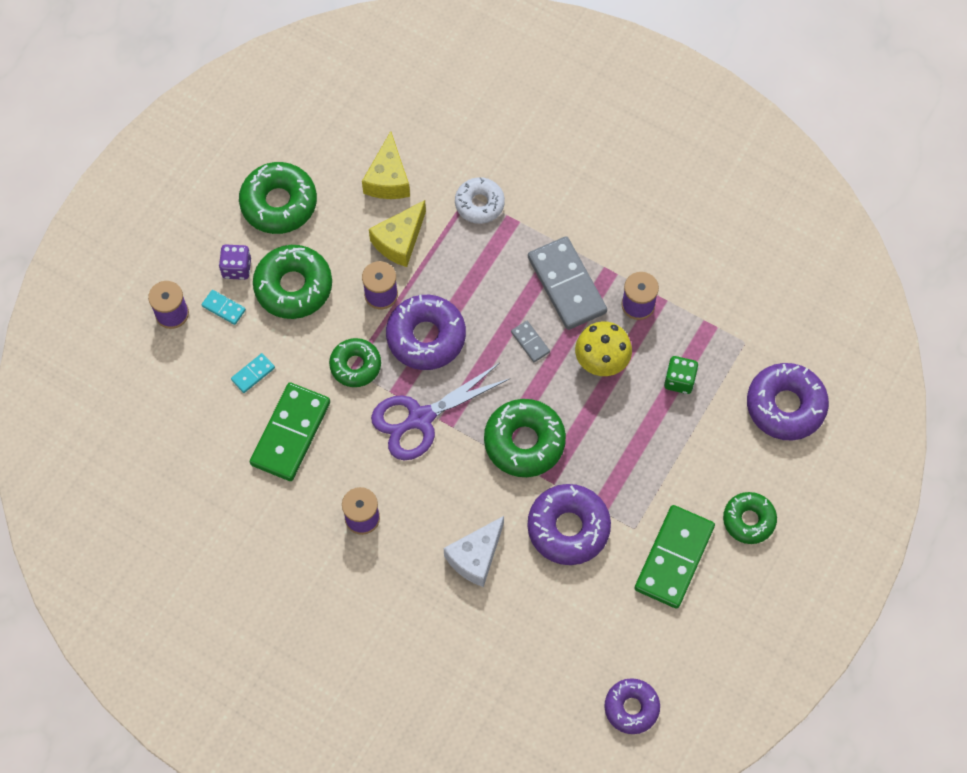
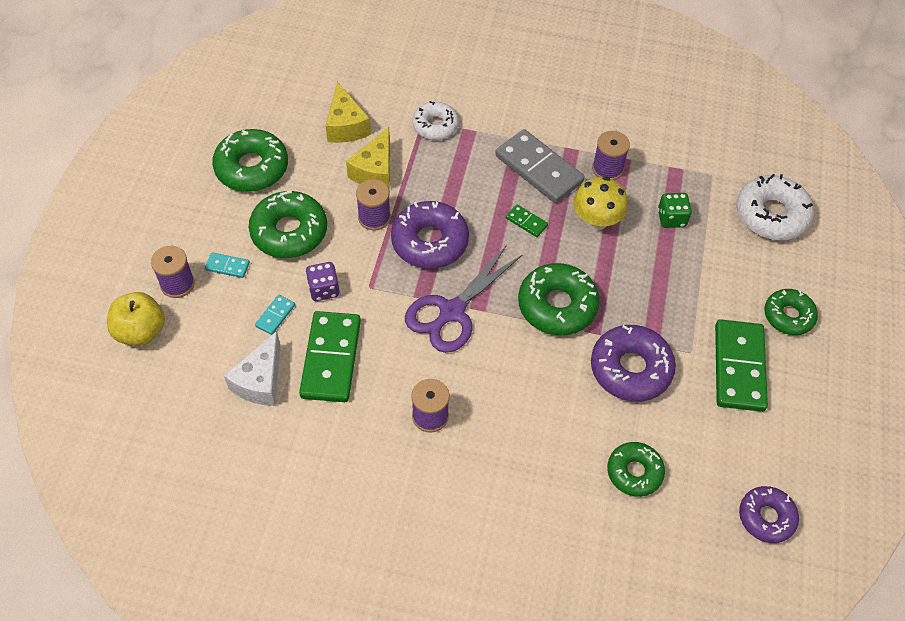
camera: 20 degrees left, 10 degrees down
purple dice [219,245,251,280] -> purple dice moved to [306,262,340,301]
green donut [329,338,381,387] -> green donut moved to [607,442,665,497]
white cheese [444,516,504,587] -> white cheese moved to [224,331,280,406]
grey domino [511,321,550,362] -> green domino [506,204,548,237]
purple donut [747,363,829,441] -> white donut [736,174,814,240]
none -> yellow apple [107,292,165,346]

